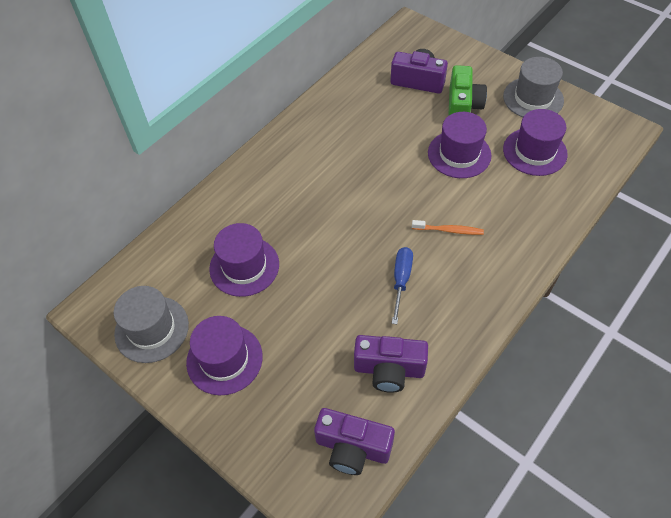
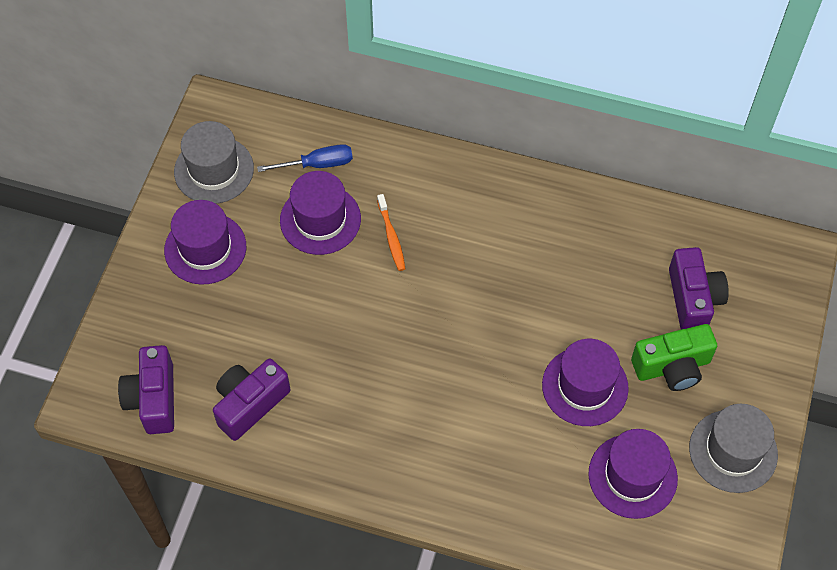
camera: 65 degrees right, 5 degrees up
purple camera [354,335,428,393] -> purple camera turned 60 degrees clockwise [213,359,291,441]
blue screwdriver [392,247,413,324] -> blue screwdriver moved to [257,144,353,172]
orange toothbrush [412,220,484,235] -> orange toothbrush moved to [377,194,406,271]

